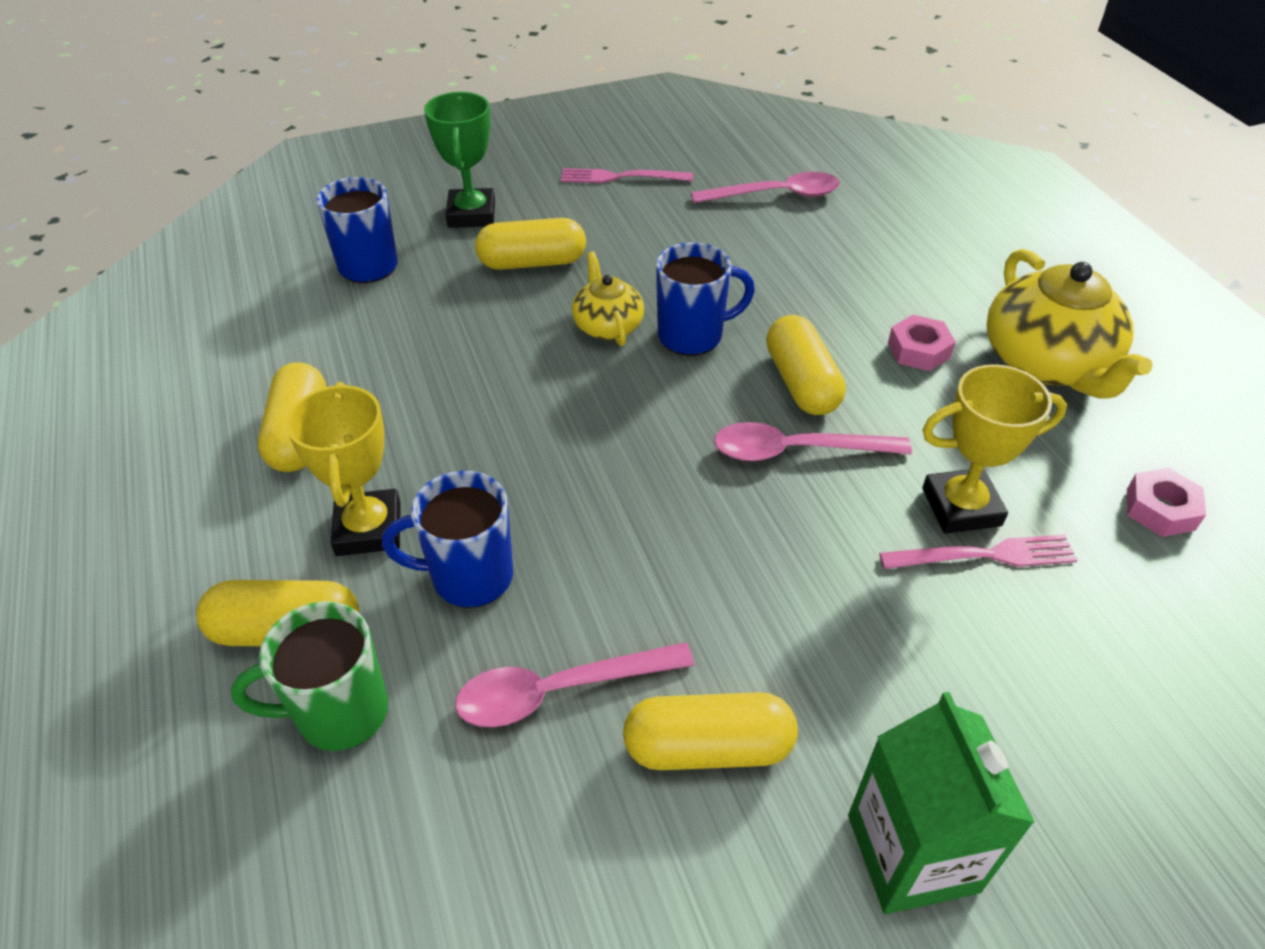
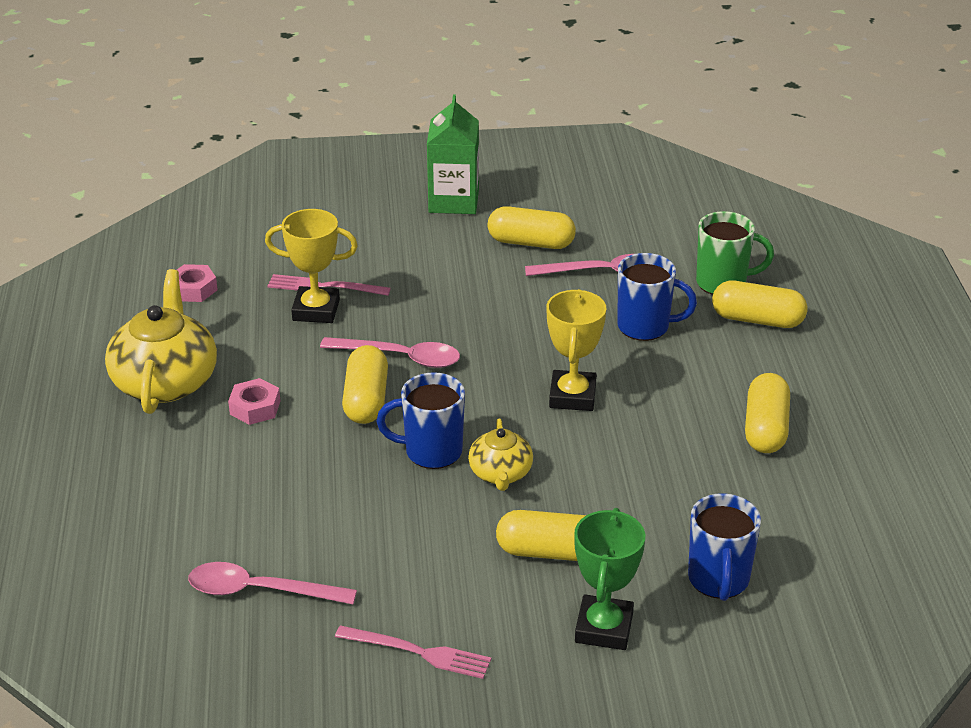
camera: 165 degrees left, 10 degrees down
yellow trophy [286,382,401,556] -> yellow trophy moved to [546,289,606,411]

